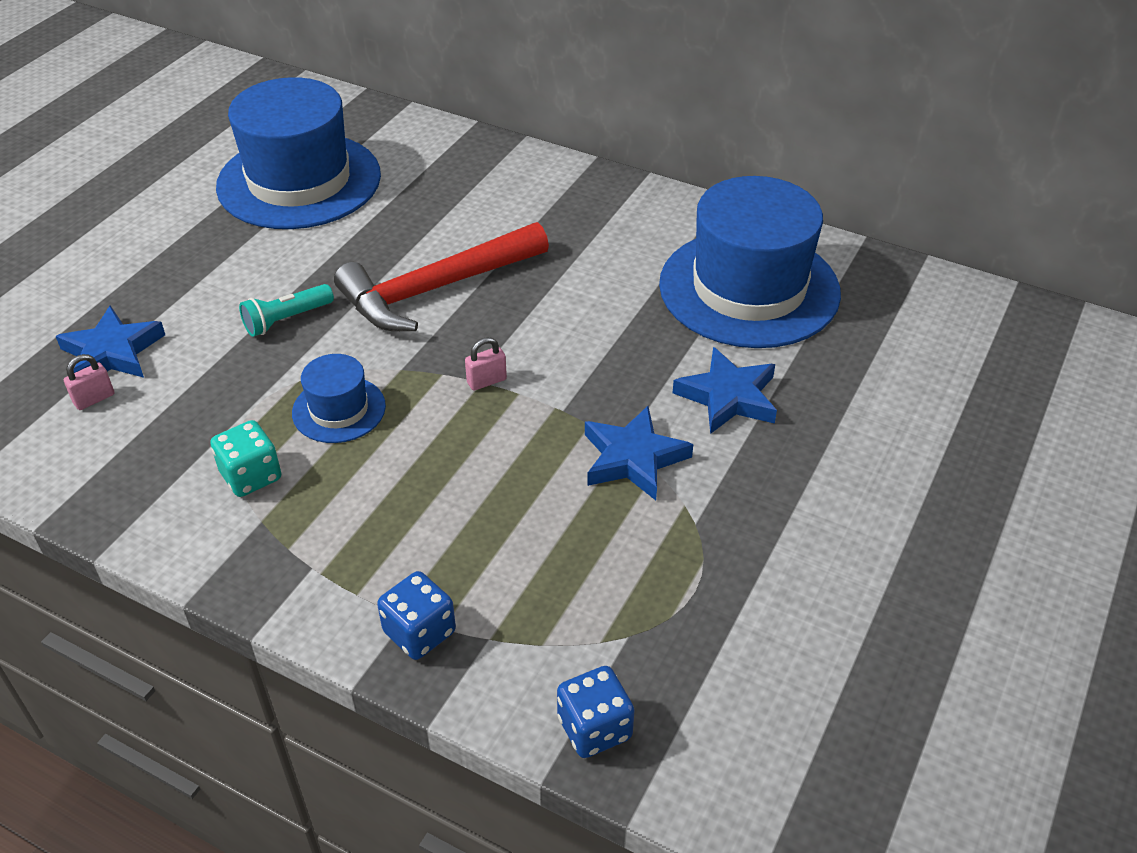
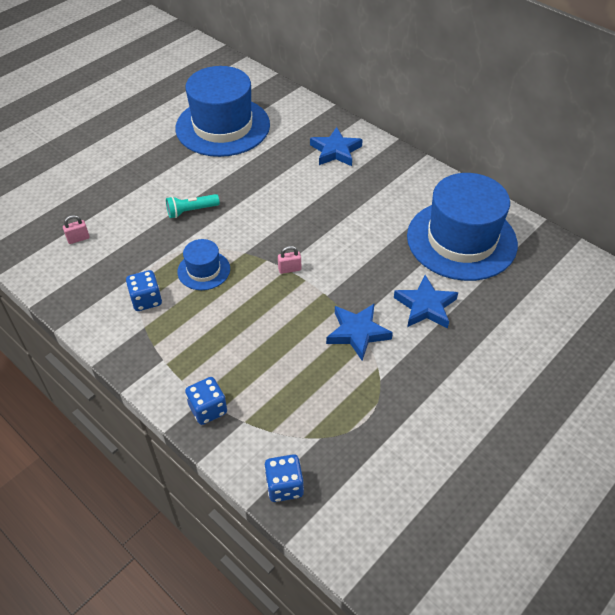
camera: 15 degrees right, 5 degrees up
blue star [55,305,165,378] -> blue star moved to [310,127,363,166]
turquoise dice [210,420,282,497] -> blue dice [126,270,162,311]
red hammer [334,222,549,331] -> none

